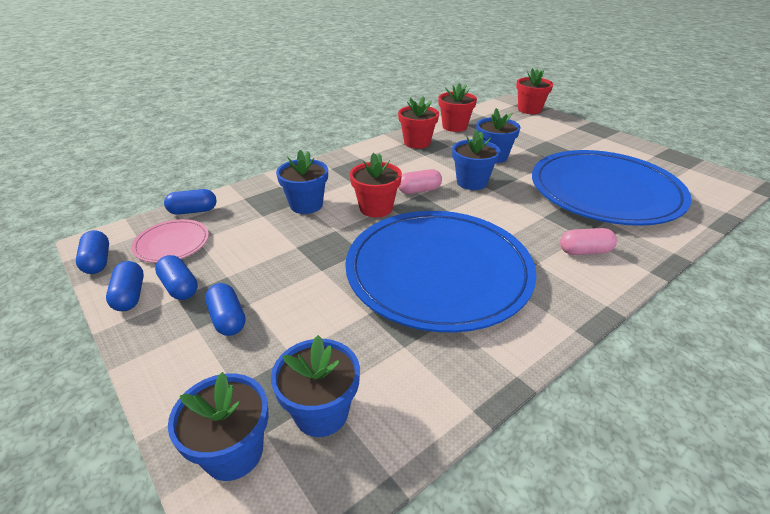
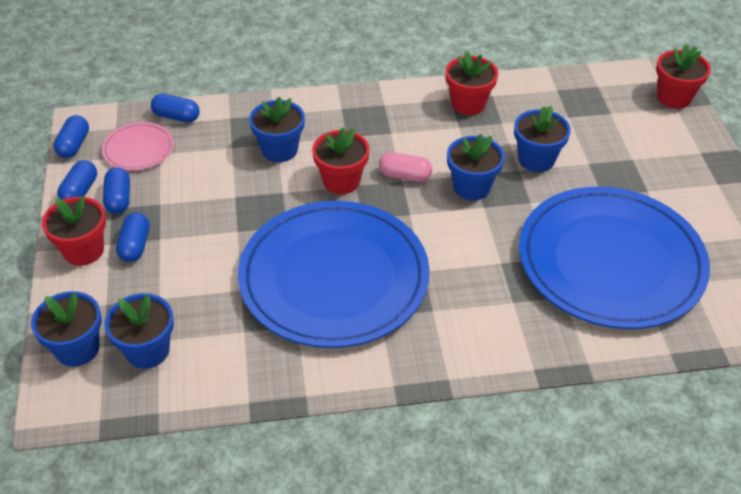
camera: 30 degrees right, 10 degrees up
red flower pot [438,83,477,132] -> red flower pot moved to [42,196,106,266]
pink capsule [560,228,617,255] -> none

